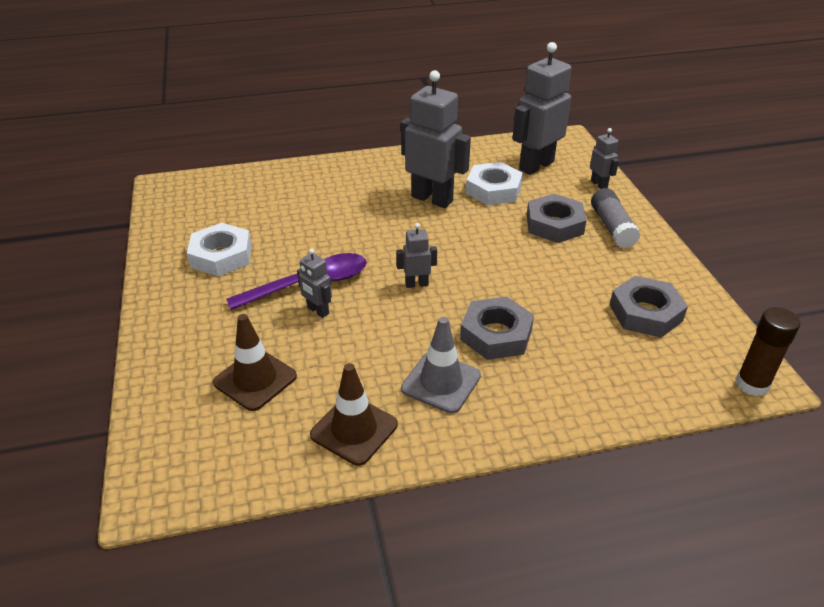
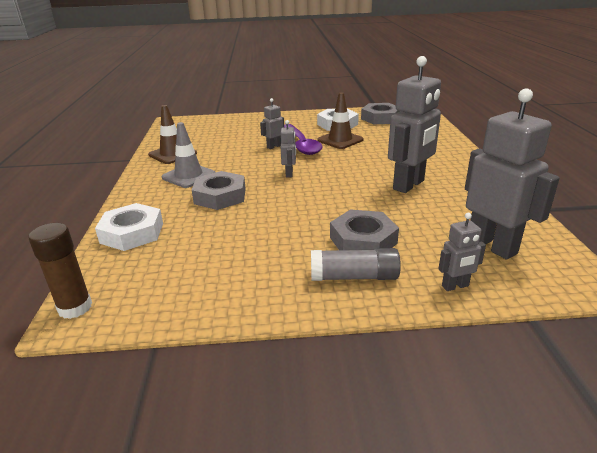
camera: 100 degrees right, 10 degrees down
brown traffic cone [213,314,297,411] -> brown traffic cone moved to [317,92,363,149]
white nut [466,162,523,205] -> white nut moved to [95,203,163,251]
grey nut [610,276,688,337] -> grey nut moved to [361,103,400,124]

